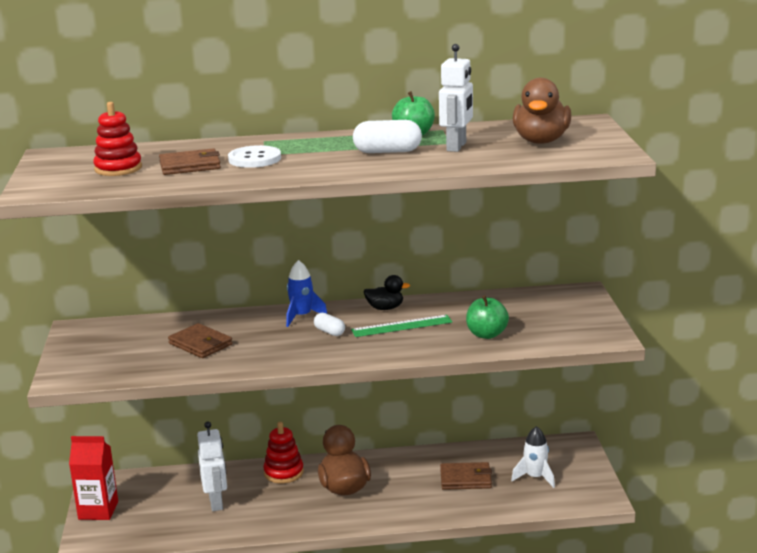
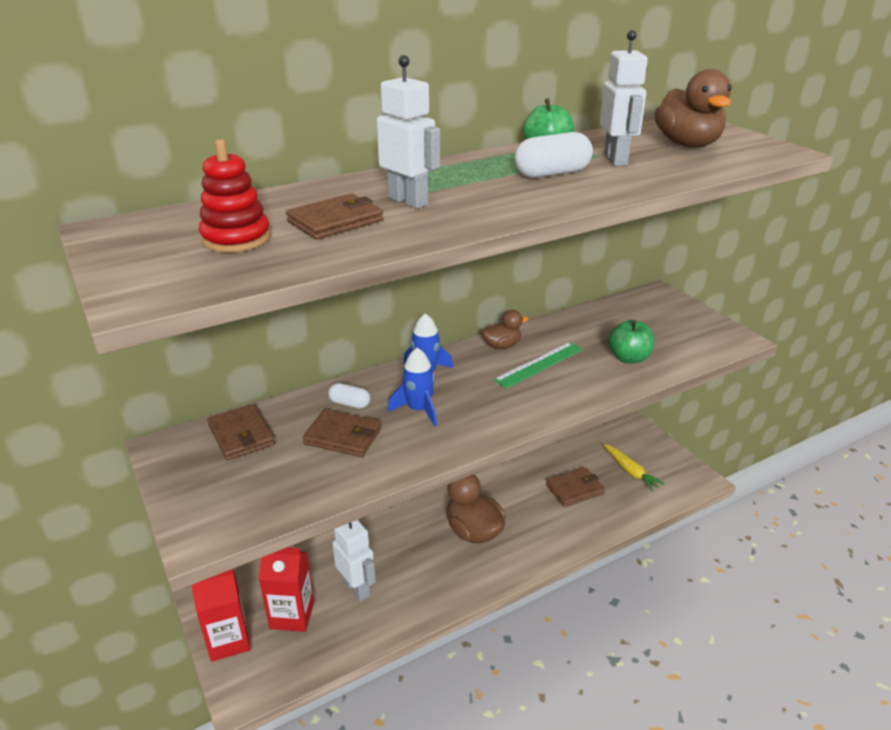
camera: 25 degrees left, 10 degrees up
white button [228,145,281,168] -> white robot [377,55,440,209]
red stacking toy [263,422,304,483] -> none
white capsule [314,313,345,336] -> white capsule moved to [328,383,370,409]
black duck [363,275,410,310] -> brown duck [481,310,528,349]
white rocket [511,426,555,488] -> yellow carrot [603,444,665,491]
none -> brown wallet [207,404,275,461]
none -> red carton [259,547,314,632]
none -> blue rocket [388,348,437,427]

